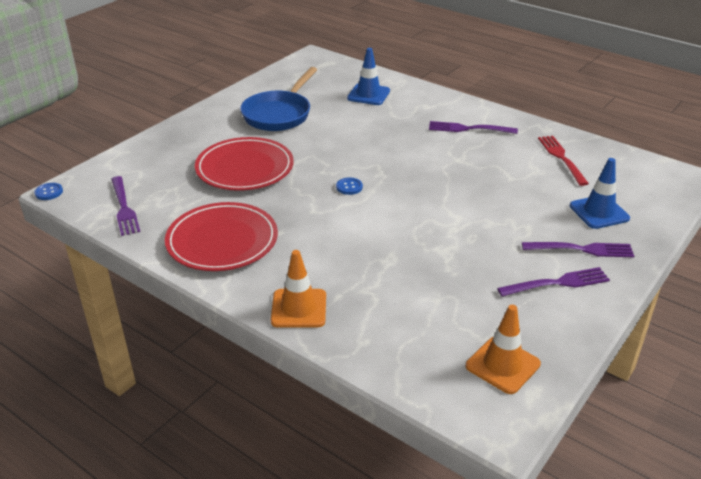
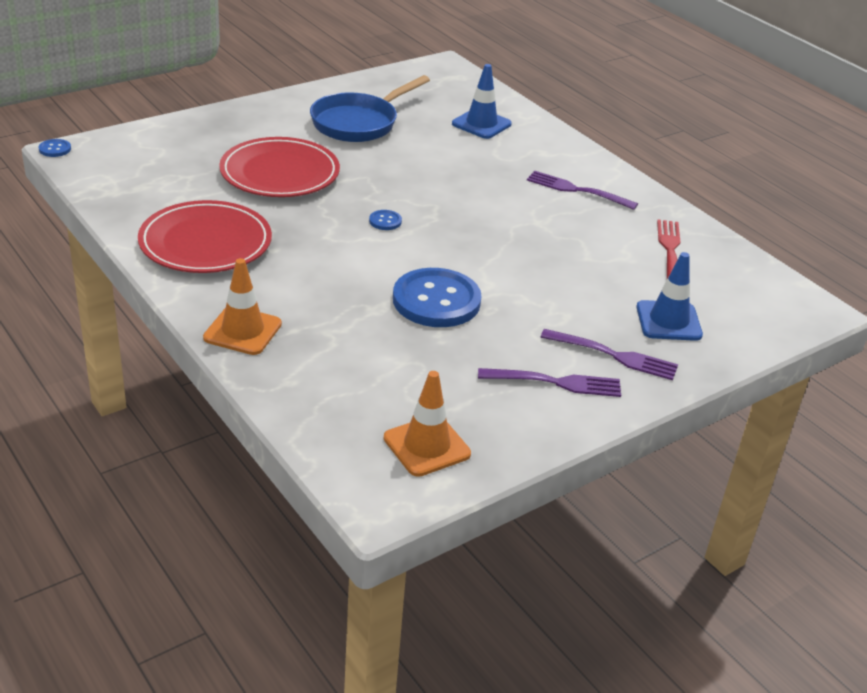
camera: 15 degrees right, 0 degrees up
purple fork [111,176,140,236] -> none
none -> blue button [393,268,482,327]

